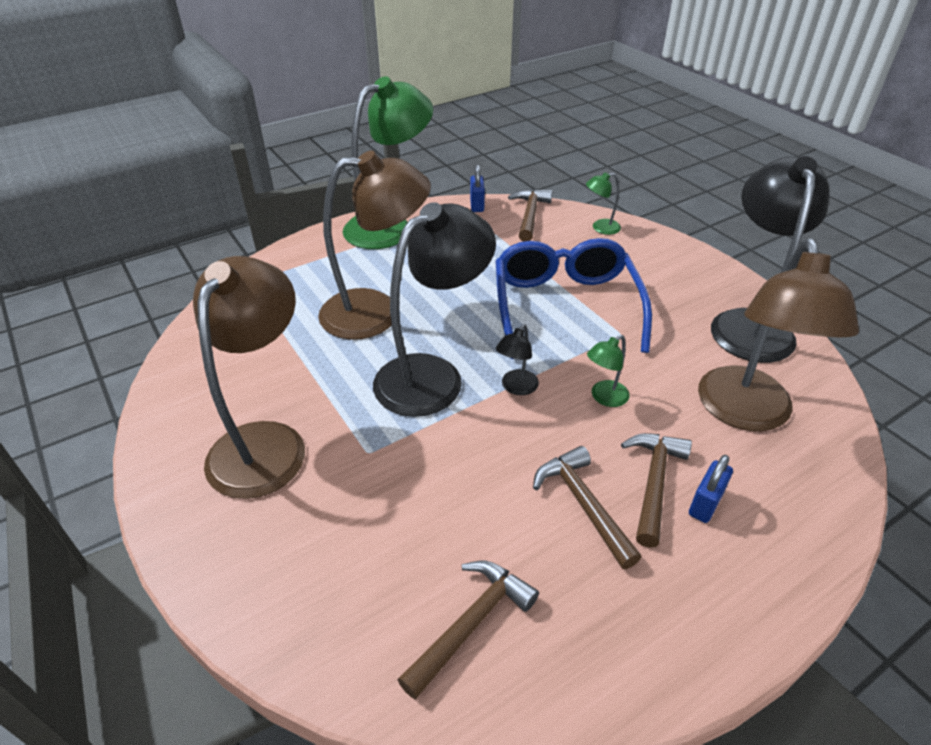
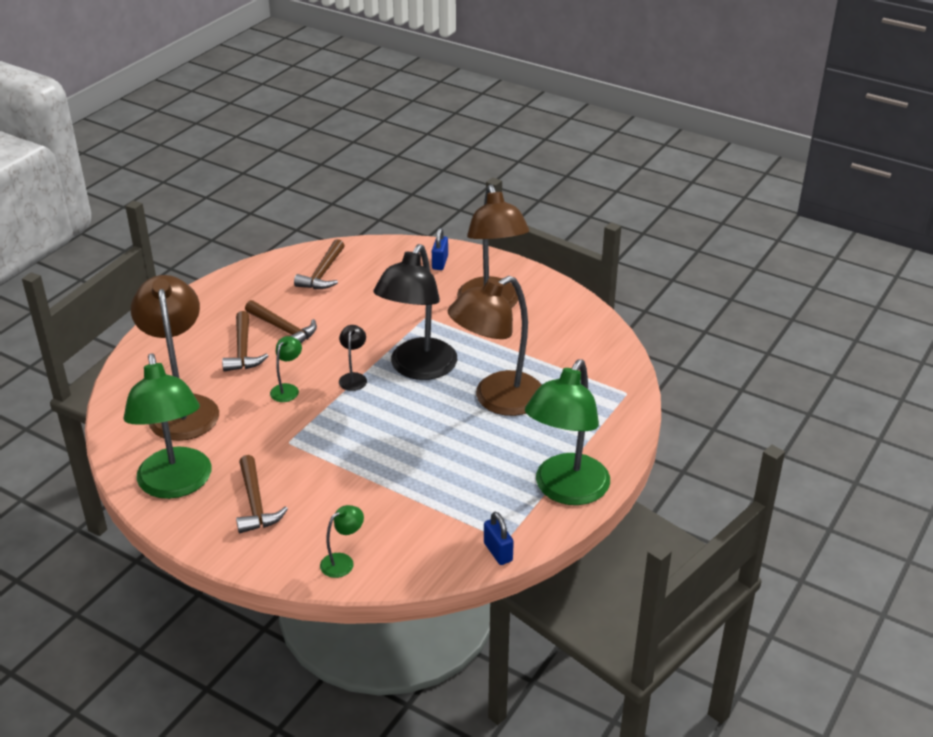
camera: 155 degrees right, 5 degrees down
blue glasses [495,238,652,359] -> none
brown hammer [508,189,552,242] -> brown hammer moved to [236,455,288,533]
blue padlock [689,455,733,523] -> blue padlock moved to [432,228,448,270]
black lamp [711,156,829,363] -> green lamp [123,353,211,499]

